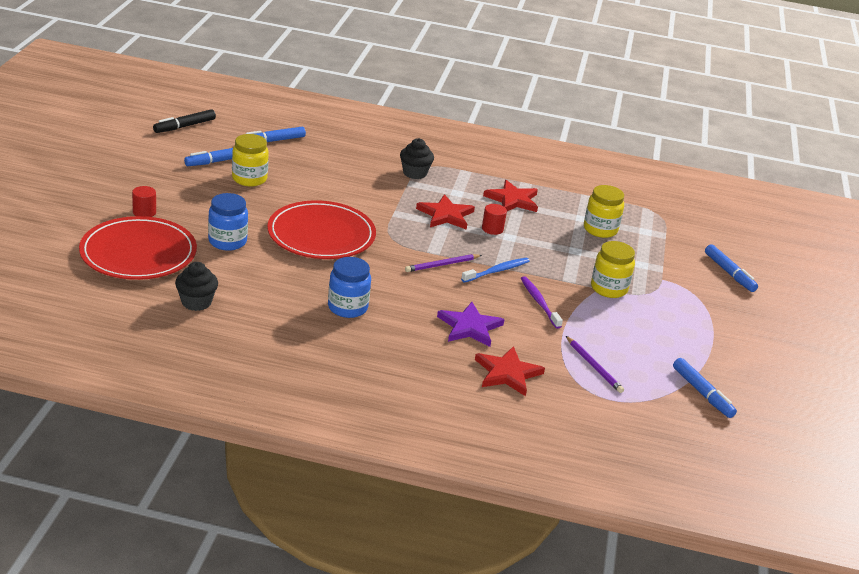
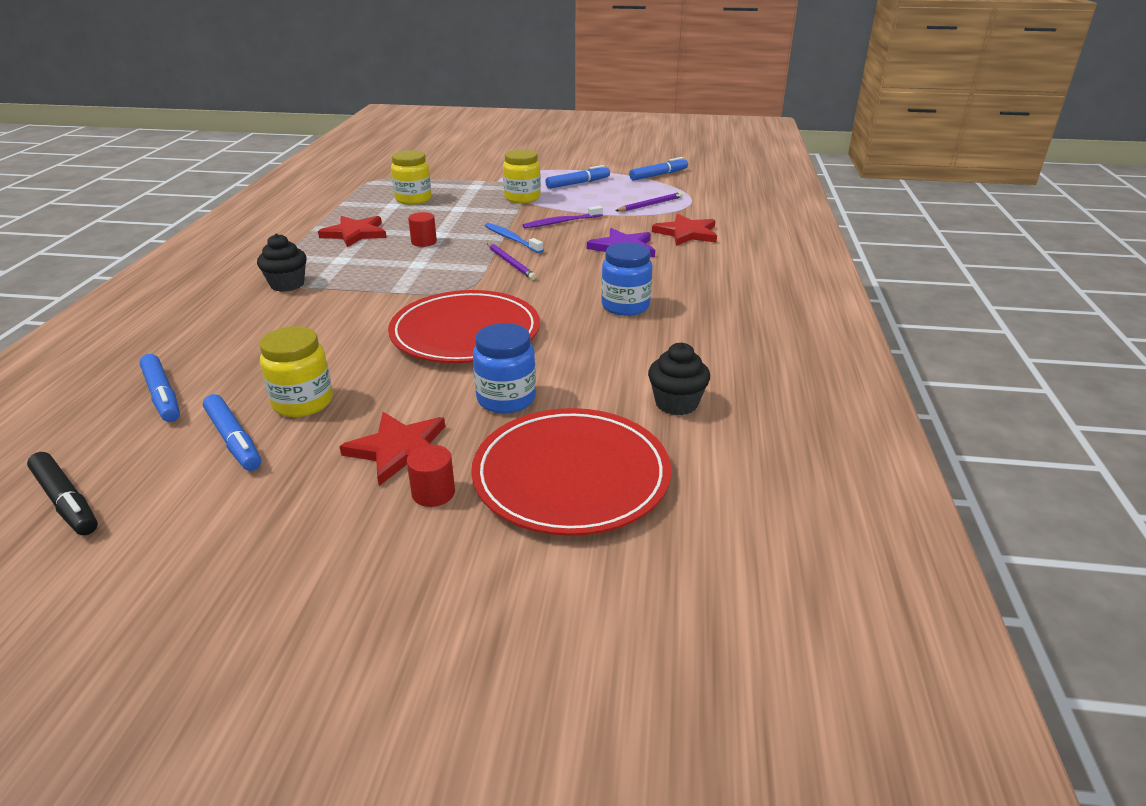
camera: 90 degrees left, 0 degrees up
red star [416,194,475,230] -> red star moved to [339,412,445,486]
blue marker [705,244,758,292] -> blue marker moved to [545,165,610,189]

